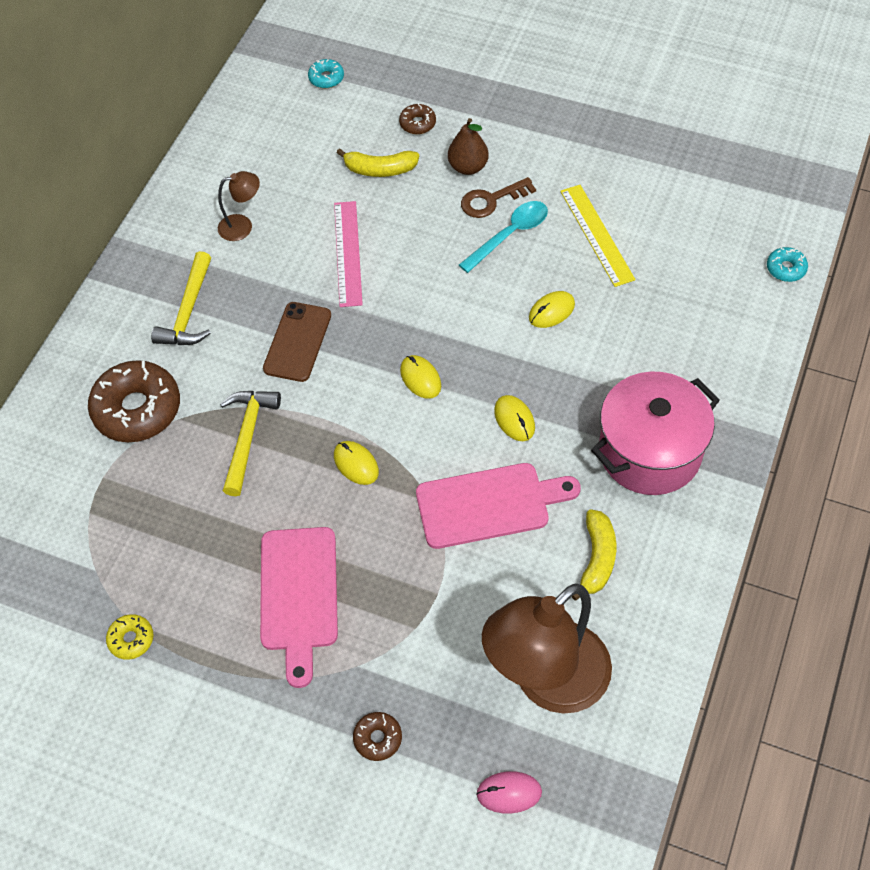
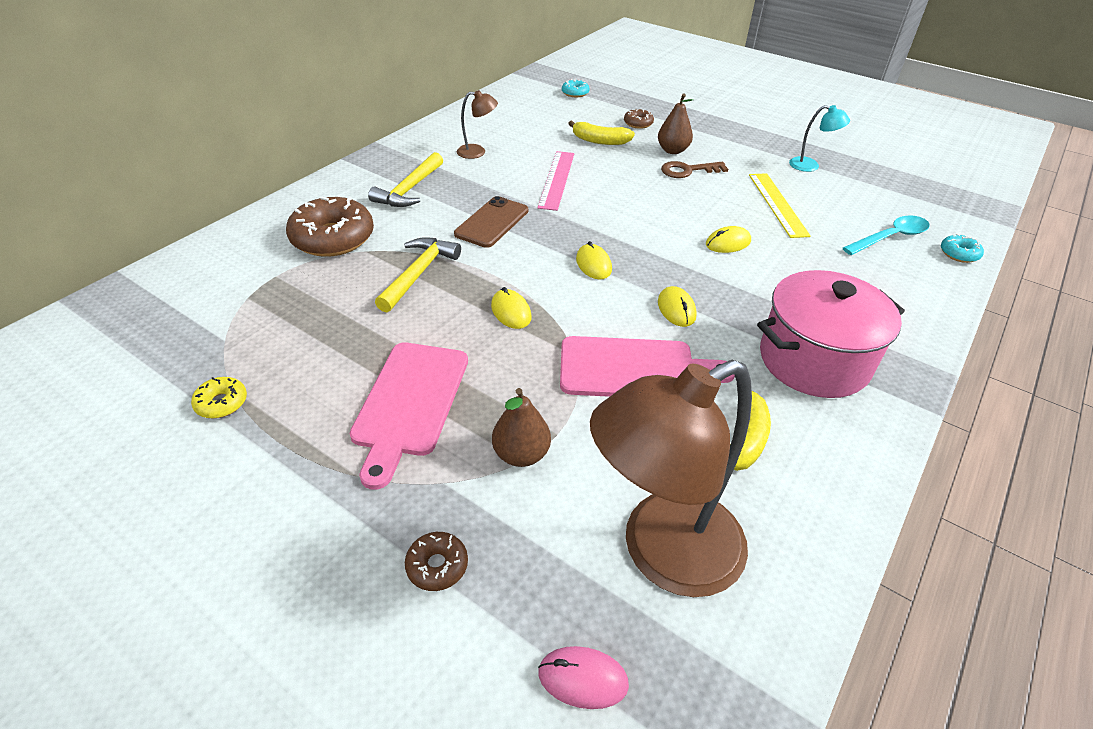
camera: 10 degrees right, 15 degrees down
turquoise spoon [459,201,548,273] -> turquoise spoon moved to [843,215,930,255]
none -> brown pear [492,388,551,467]
none -> turquoise lamp [789,105,850,172]

